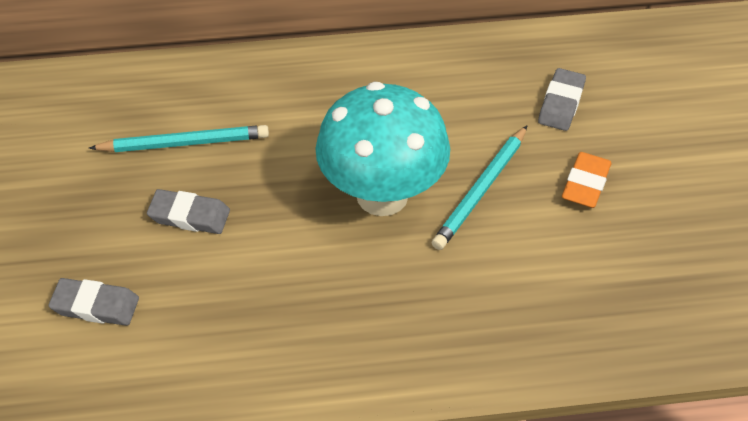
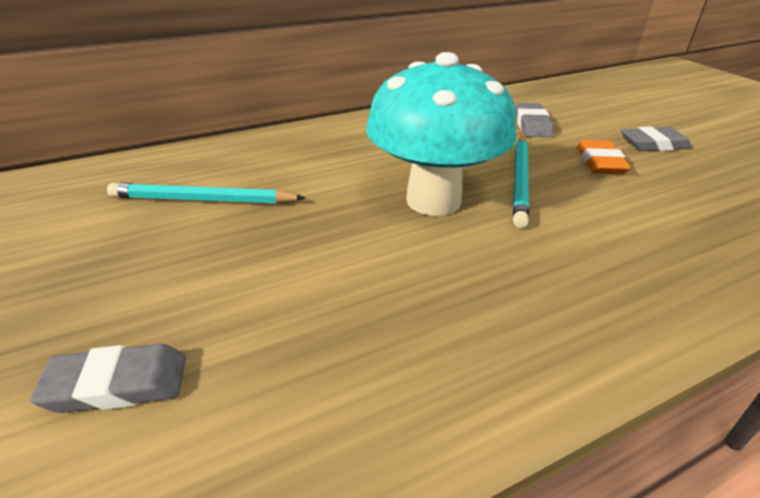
camera: 20 degrees left, 15 degrees down
turquoise pencil [89,125,269,152] -> turquoise pencil turned 150 degrees counterclockwise [107,183,306,204]
grey eraser [147,189,230,234] -> grey eraser moved to [621,126,692,151]

